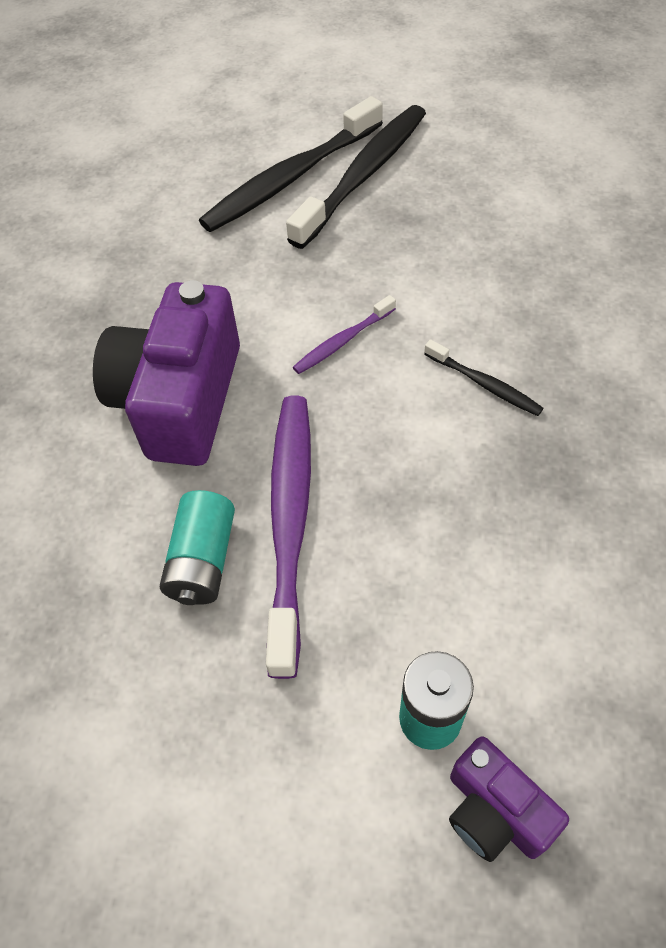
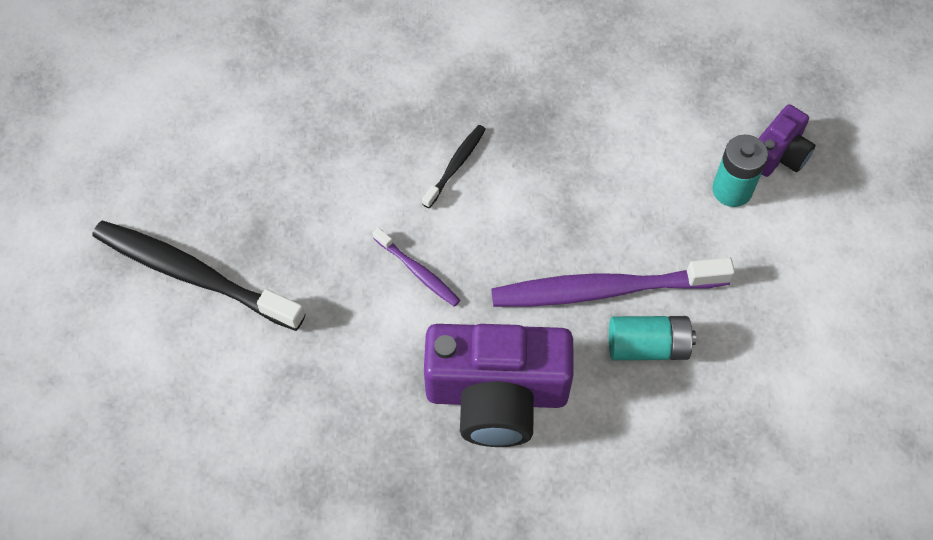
camera: 100 degrees left, 5 degrees up
black toothbrush [199,96,383,232] -> none

